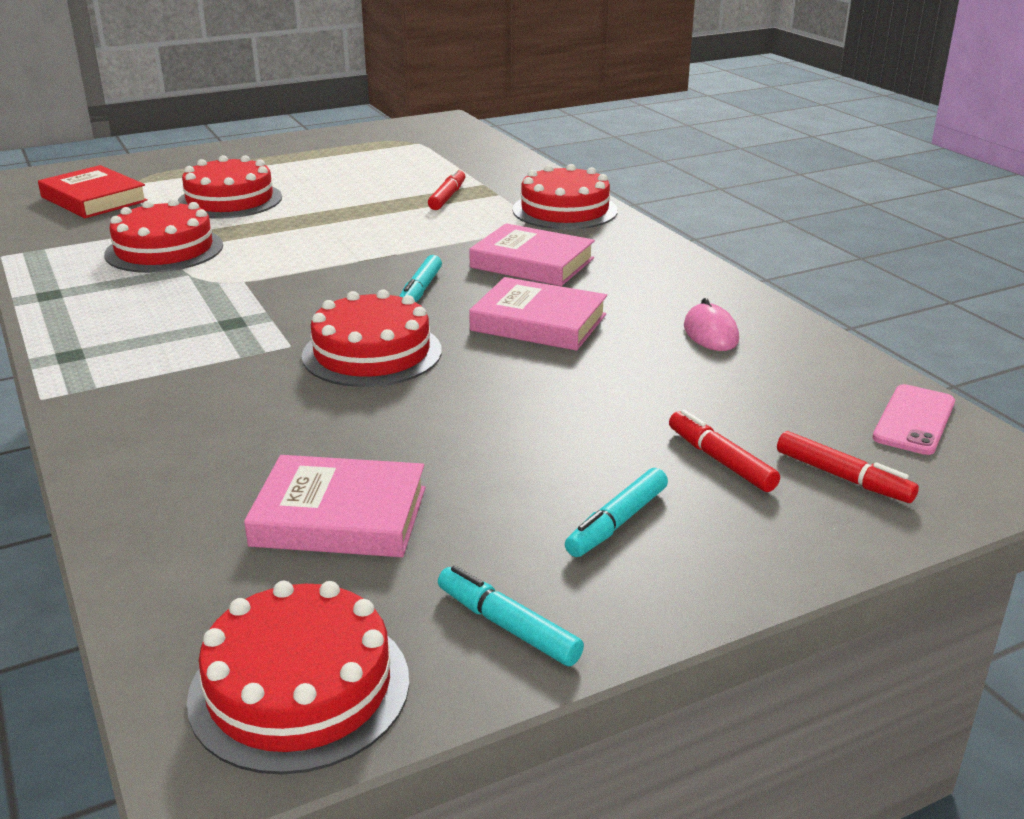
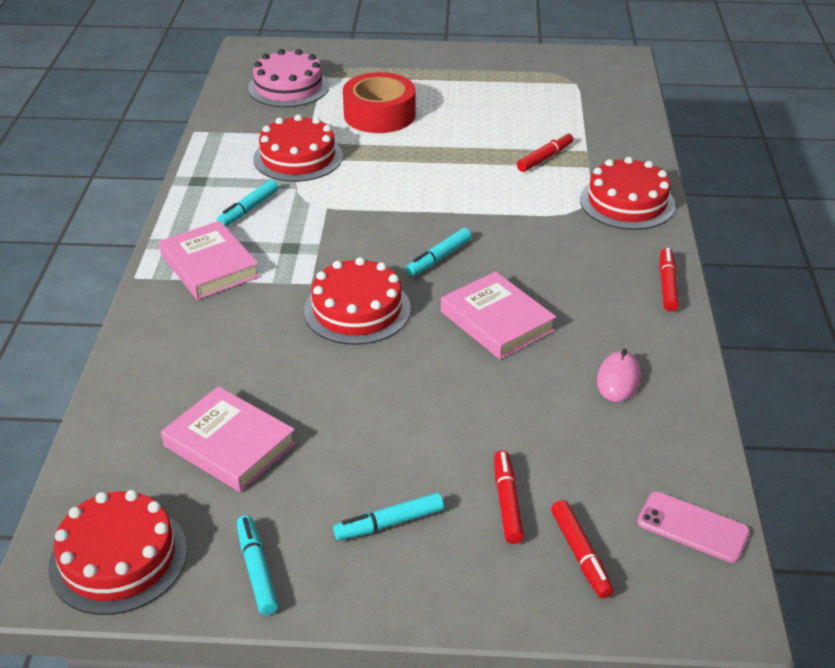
camera: 30 degrees right, 10 degrees up
red book [38,165,148,218] -> pink cake [248,49,329,107]
red cake [178,155,282,219] -> red tape [343,72,416,133]
pink book [469,223,595,286] -> pink book moved to [159,221,260,300]
pink phone [872,384,955,455] -> pink phone turned 60 degrees clockwise [637,492,750,563]
none -> turquoise marker [217,180,278,226]
none -> red marker [660,248,679,311]

